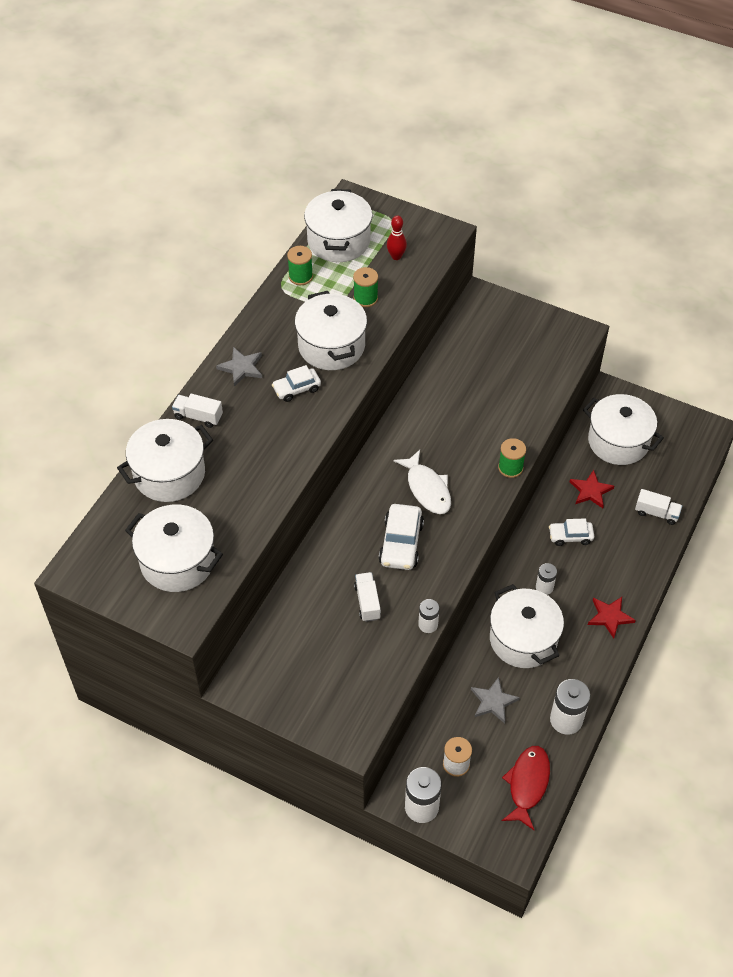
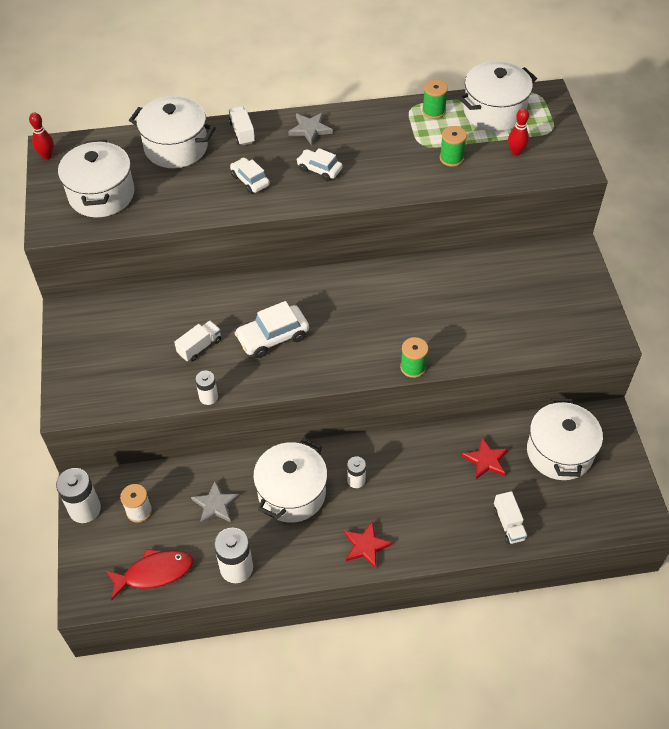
camera: 55 degrees right, 0 degrees up
white pot [295,291,367,370] -> none
white fish [394,450,451,514] -> none
white car [549,518,594,546] -> white car moved to [230,158,270,194]
none -> red bowling pin [29,112,54,159]

